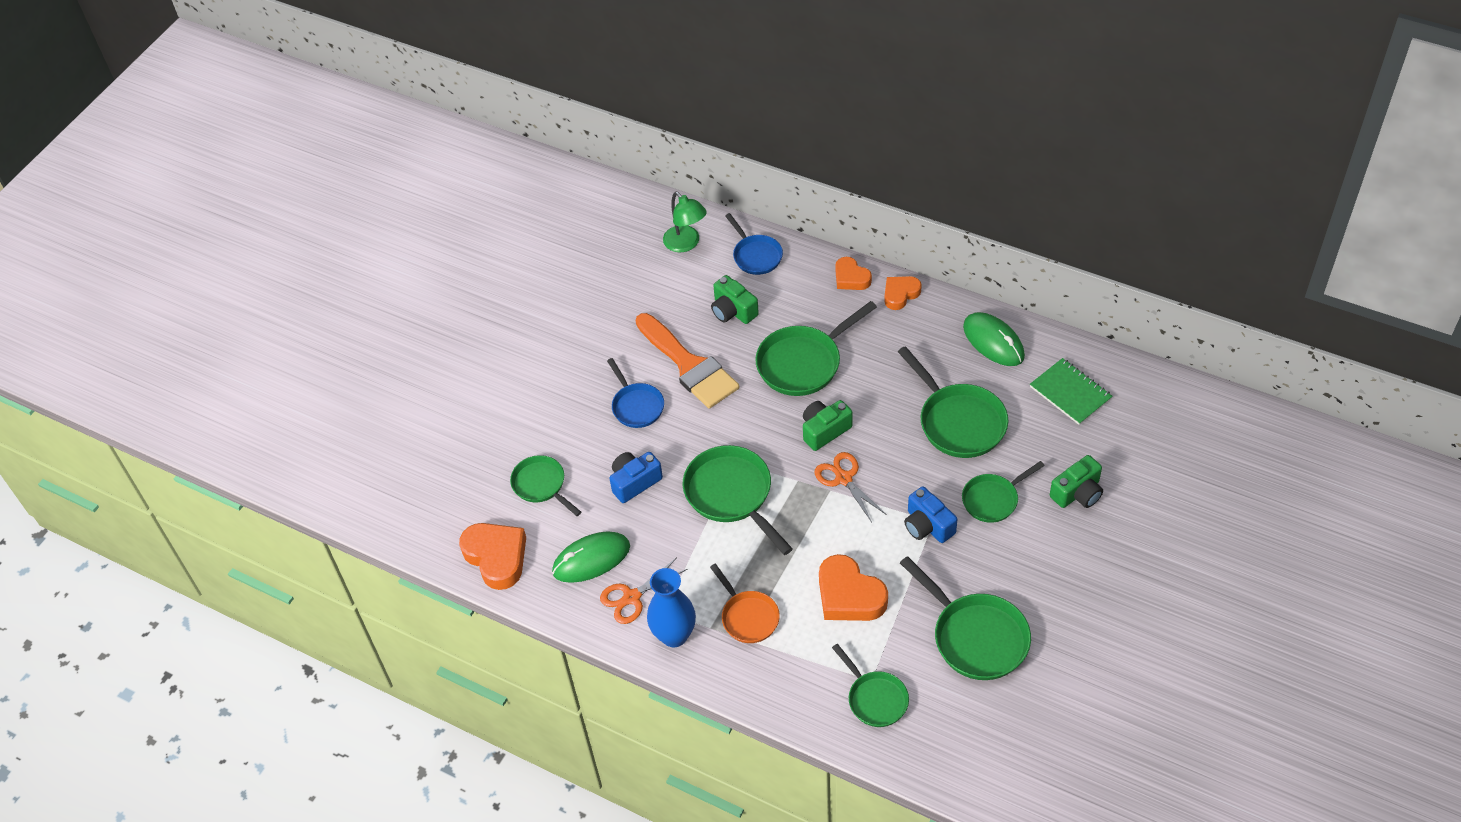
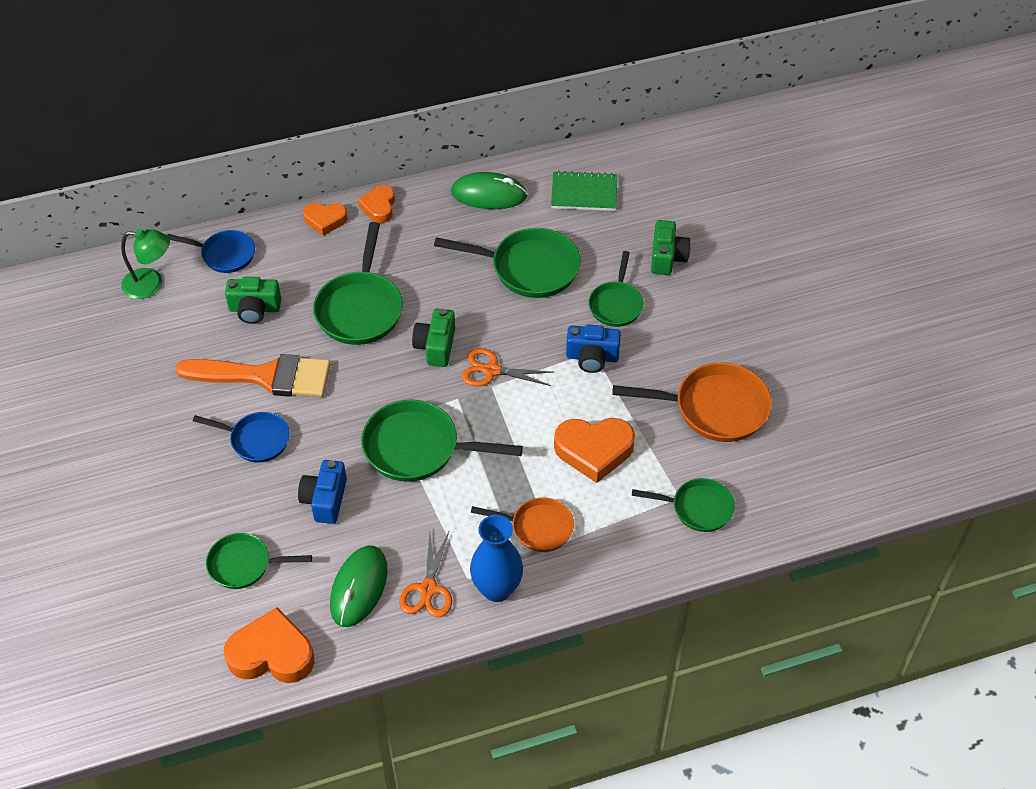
camera: 50 degrees left, 0 degrees up
green pan [900,556,1031,680] -> orange pan [612,363,772,442]

